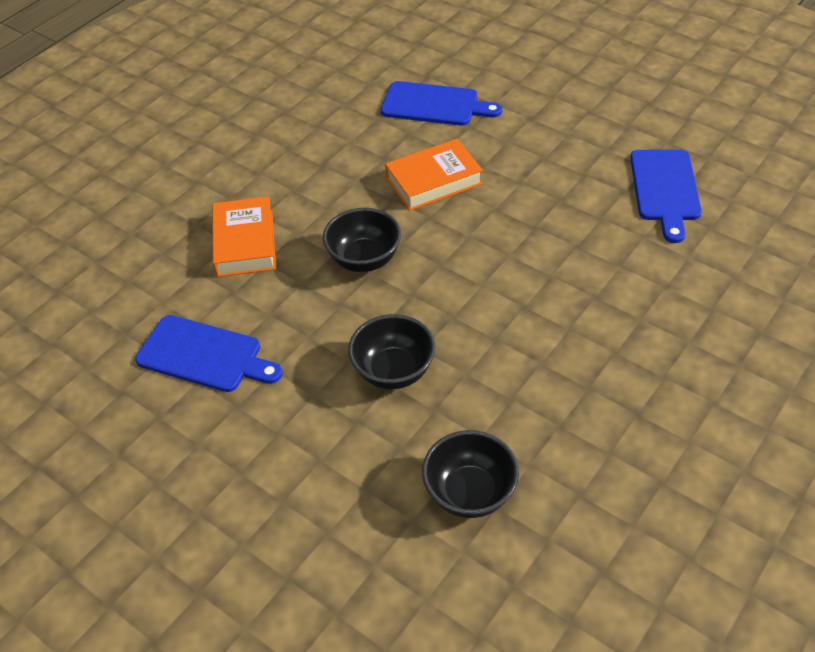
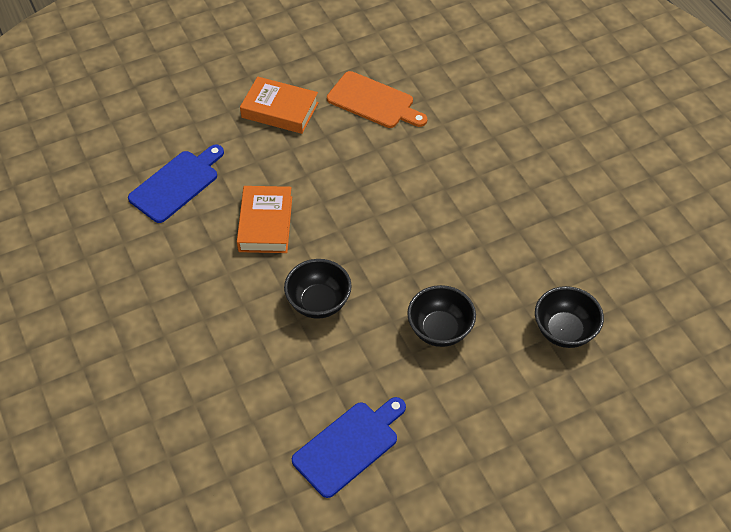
camera: 65 degrees left, 5 degrees up
orange book [212,196,276,277] -> orange book moved to [240,77,319,134]
blue cutting board [630,149,702,243] -> orange cutting board [327,71,427,128]

